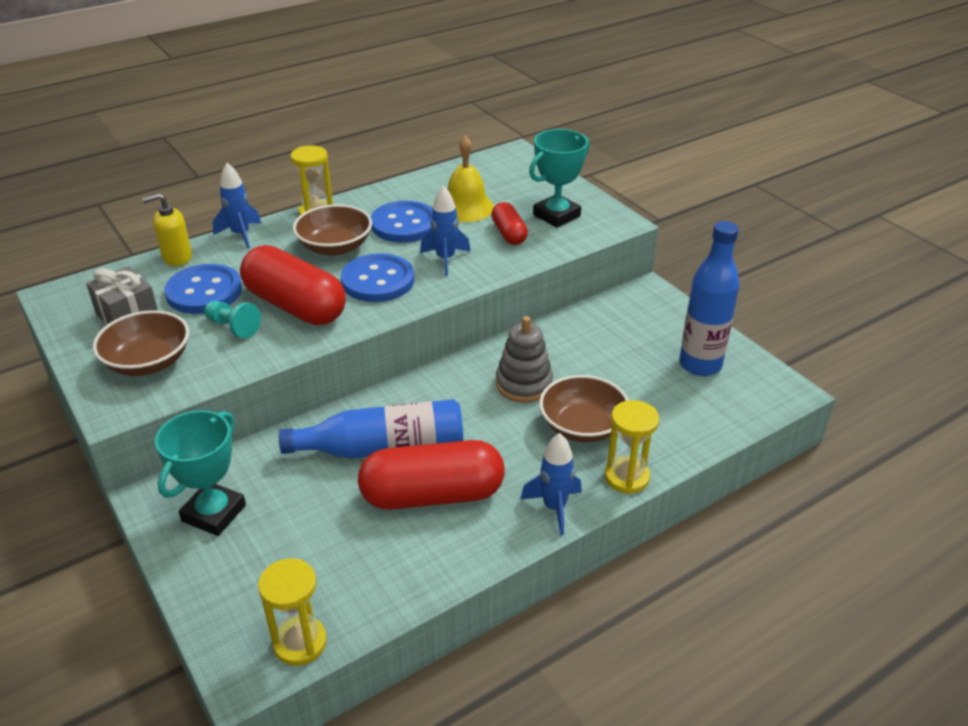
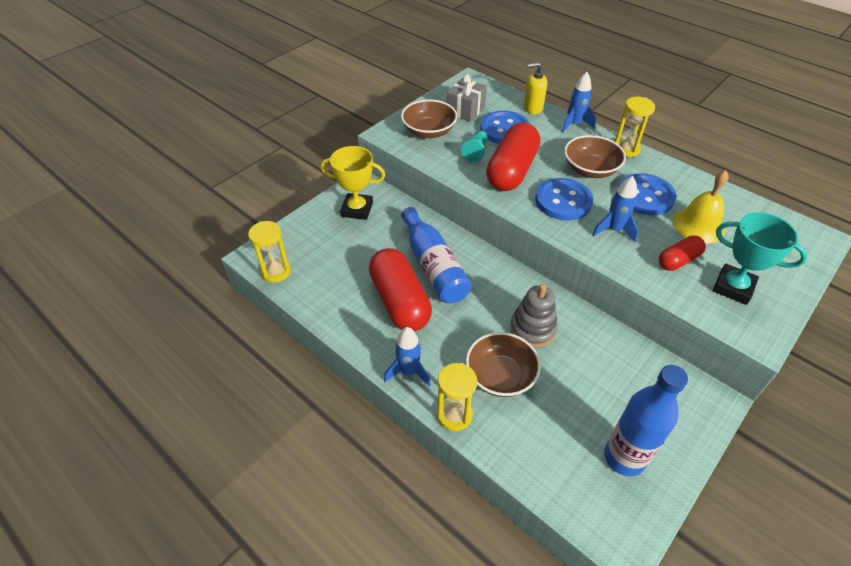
camera: 75 degrees right, 10 degrees up
yellow soap dispenser [142,193,192,266] -> yellow soap dispenser turned 60 degrees counterclockwise [524,62,547,114]
turquoise trophy [155,410,246,536] -> yellow trophy [321,146,385,220]

